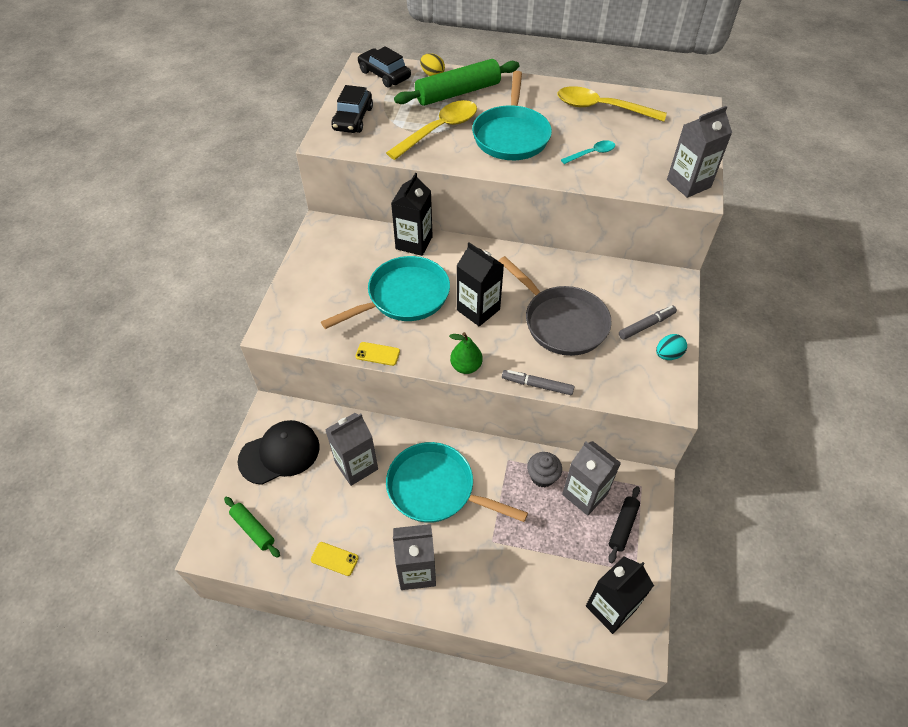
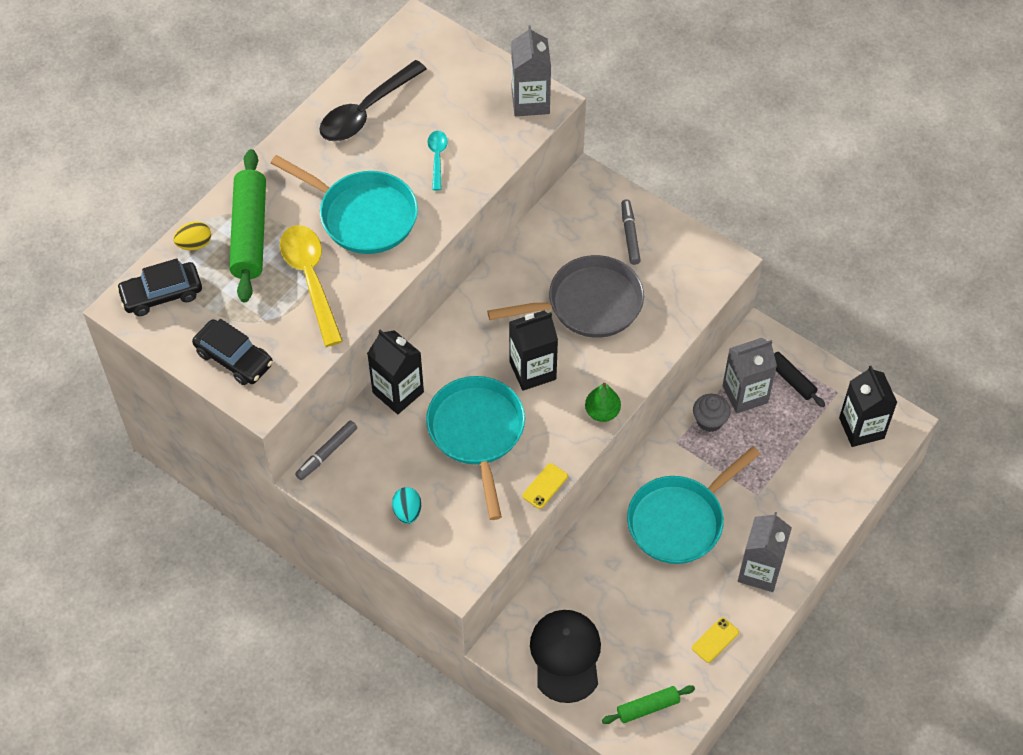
camera: 65 degrees left, 5 degrees up
grey carton [325,413,378,486] -> none
grey marker [502,370,574,395] -> grey marker moved to [295,420,357,480]
yellow spoon [557,86,667,122] -> black spoon [319,60,427,142]
turquoise egg [656,334,687,360] -> turquoise egg moved to [392,487,421,524]

